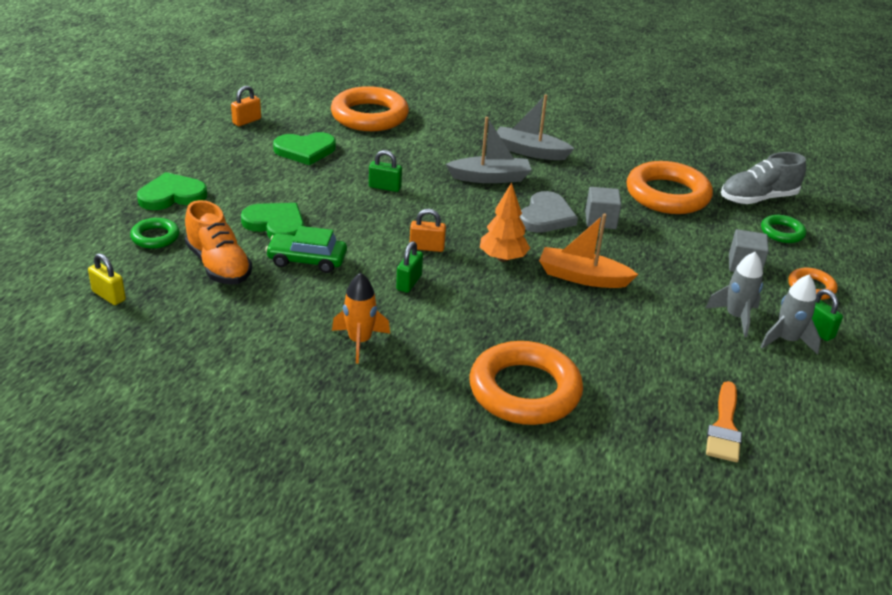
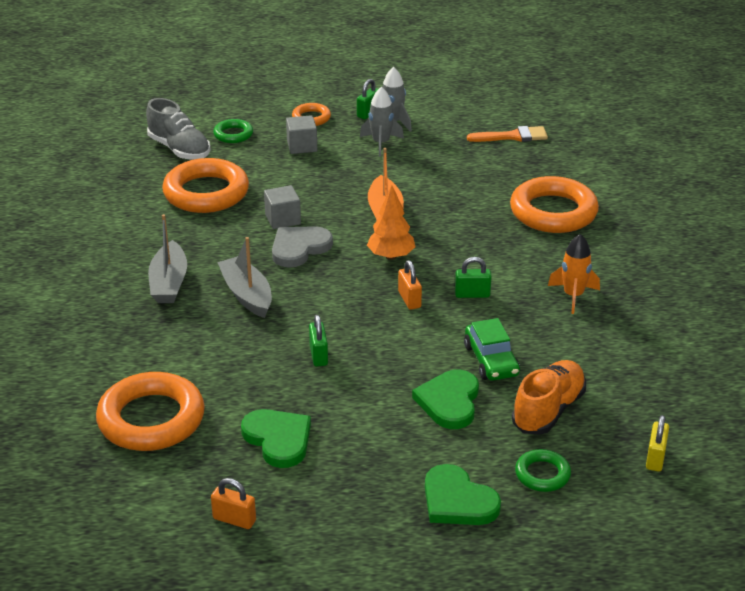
camera: 110 degrees left, 0 degrees up
grey heart [519,191,578,233] -> grey heart turned 45 degrees counterclockwise [272,226,333,268]

